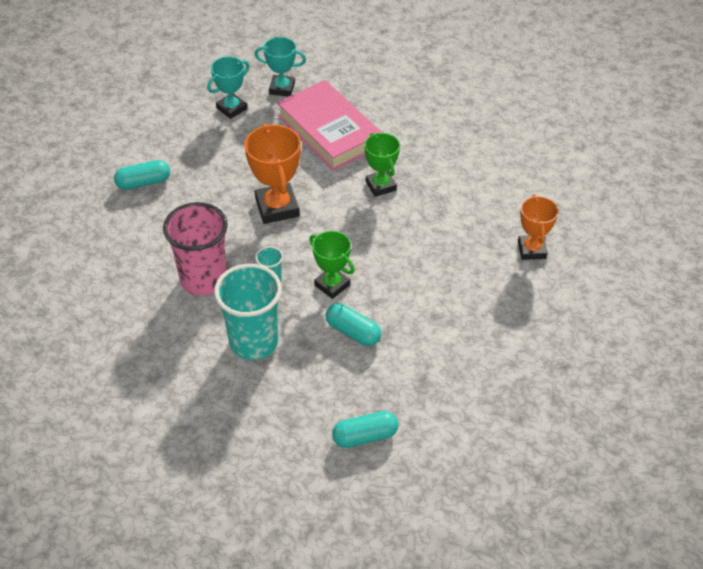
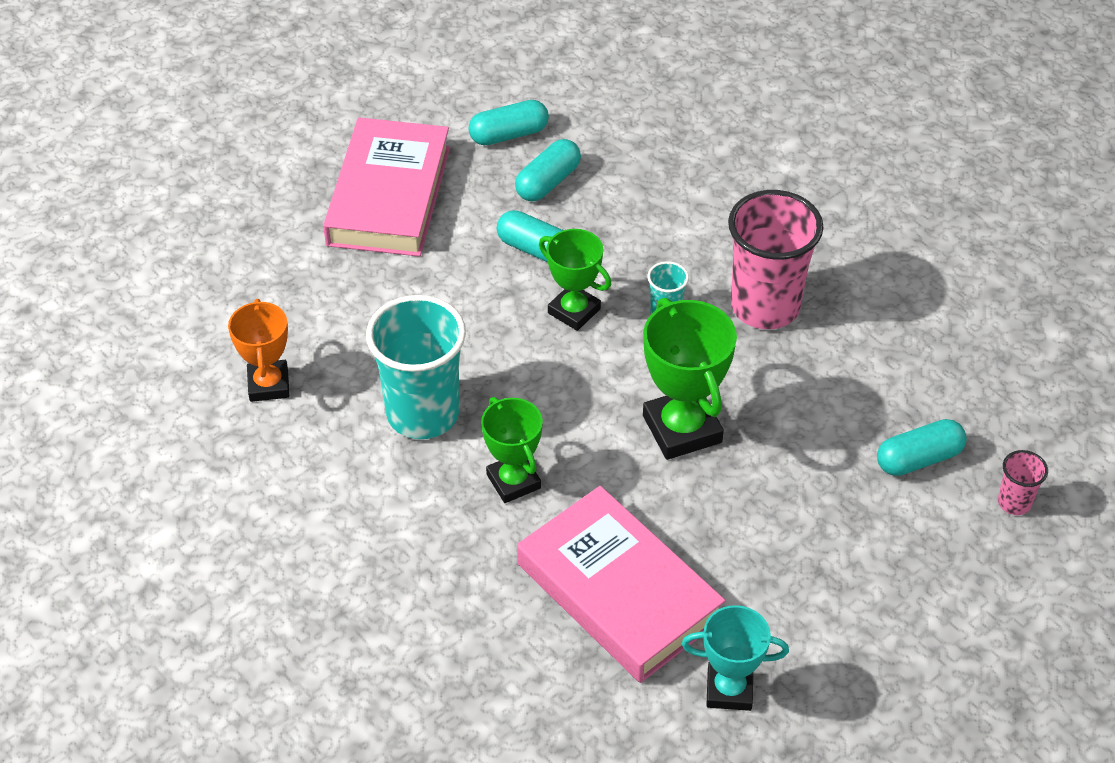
camera: 175 degrees right, 0 degrees up
turquoise trophy [207,57,249,119] -> none
turquoise cup [214,264,282,360] -> turquoise cup moved to [366,295,466,439]
orange trophy [244,124,301,224] -> green trophy [643,298,737,460]
none -> pink book [323,117,450,257]
none -> turquoise capsule [515,139,581,201]
none -> pink cup [998,450,1048,515]

